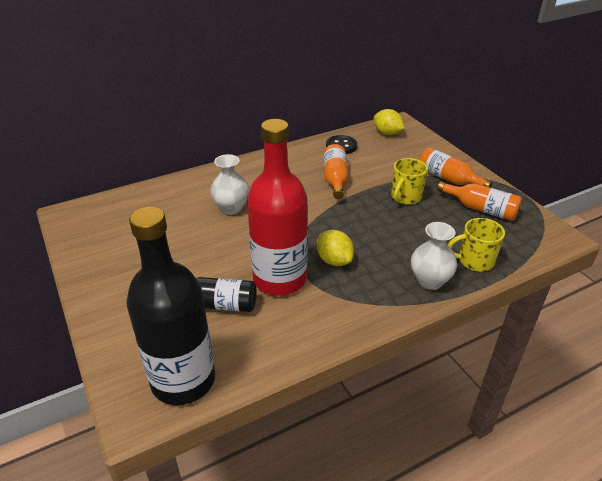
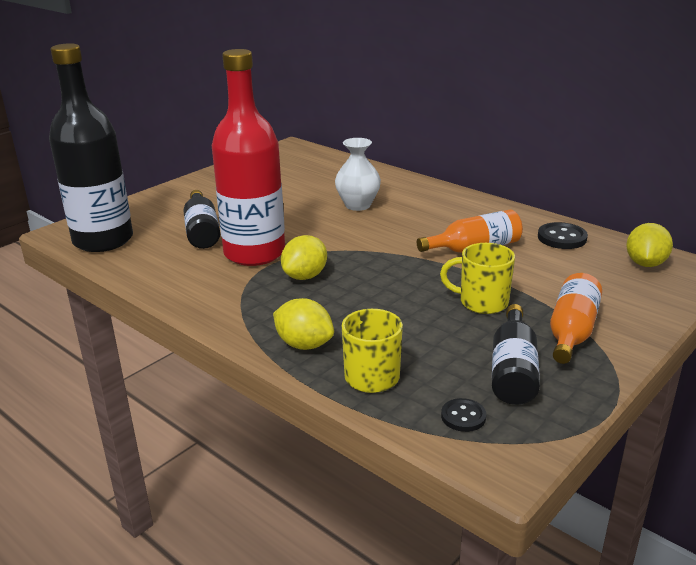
camera: 70 degrees right, 10 degrees down
white vase [411,222,457,290] -> yellow lemon [273,298,334,350]
orange bottle [437,181,522,221] -> black bottle [492,304,540,405]
none -> black button [441,398,486,432]

